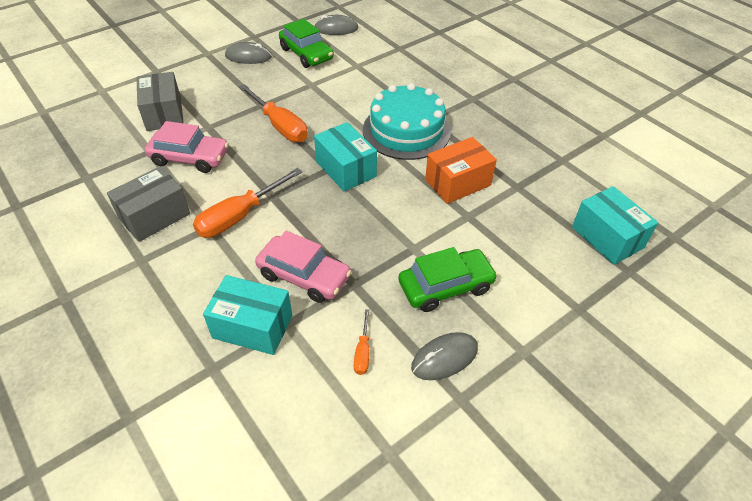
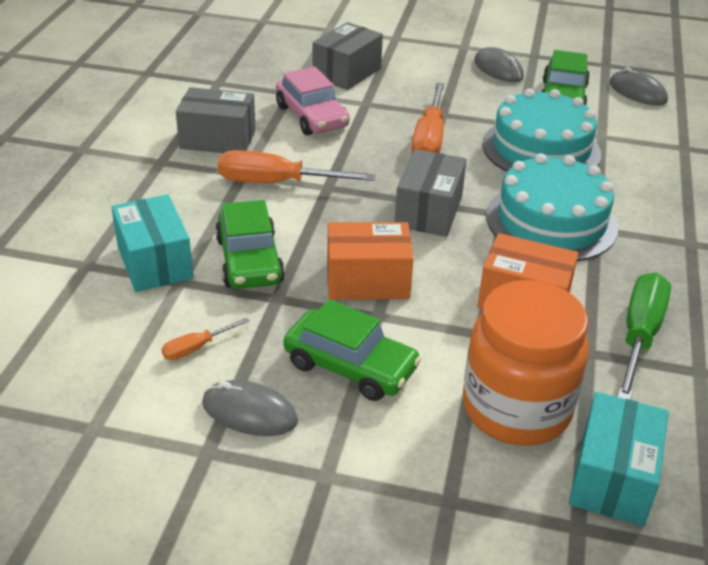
camera: 50 degrees right, 10 degrees down
pink car [255,231,352,303] -> green car [215,200,285,289]
turquoise box [314,122,377,191] -> grey box [395,149,467,237]
none -> orange box [327,222,414,300]
none -> orange jar [463,280,589,446]
none -> turquoise cake [482,88,601,172]
none -> green screwdriver [617,272,671,400]

